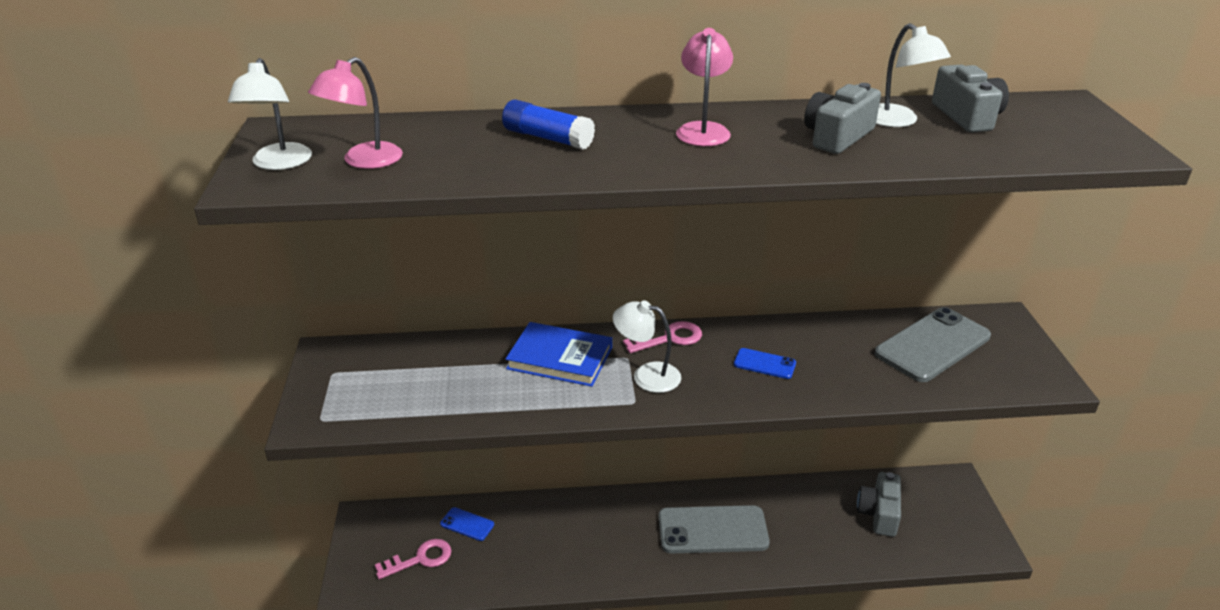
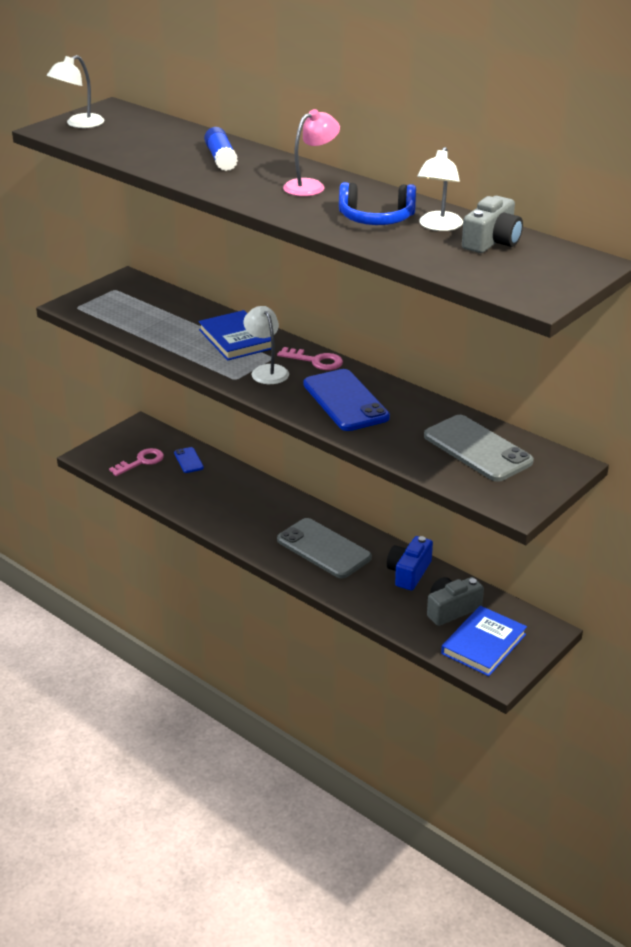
camera: 45 degrees right, 0 degrees up
pink lamp [308,57,403,169] -> none
pink key [375,539,452,579] -> pink key turned 60 degrees counterclockwise [109,448,164,476]
blue phone [734,348,796,379] -> blue phone [304,369,390,431], size x2.09
grey camera [804,83,881,154] -> blue headphones [339,182,416,225]
grey phone [875,307,991,382] -> grey phone turned 45 degrees clockwise [424,415,534,482]
none -> blue camera [387,536,433,590]
none -> blue book [441,606,527,676]

